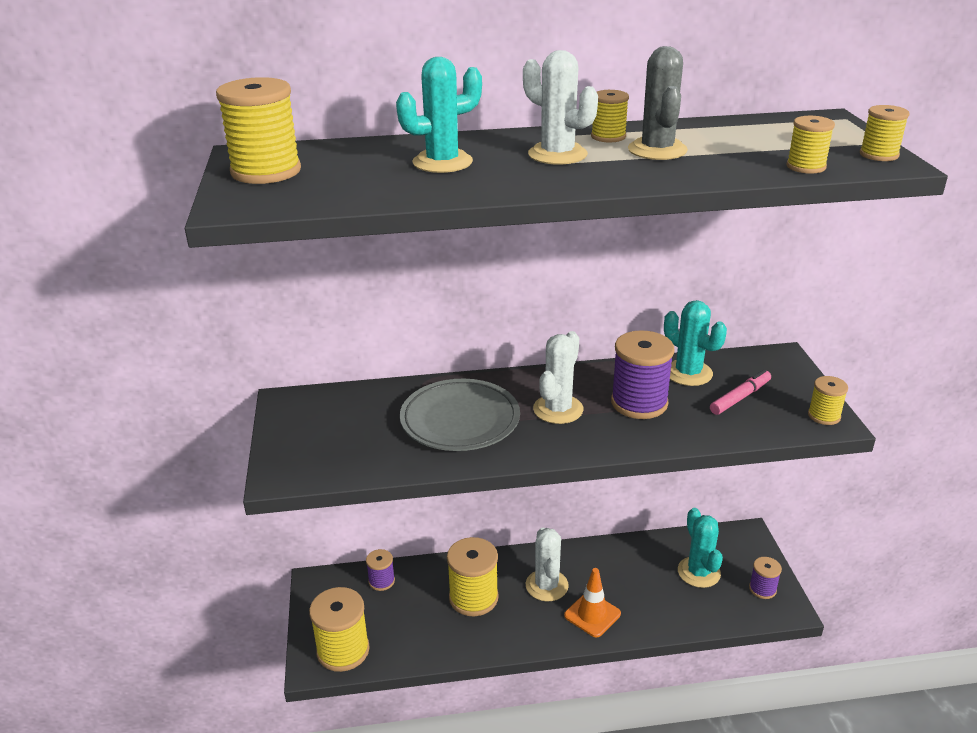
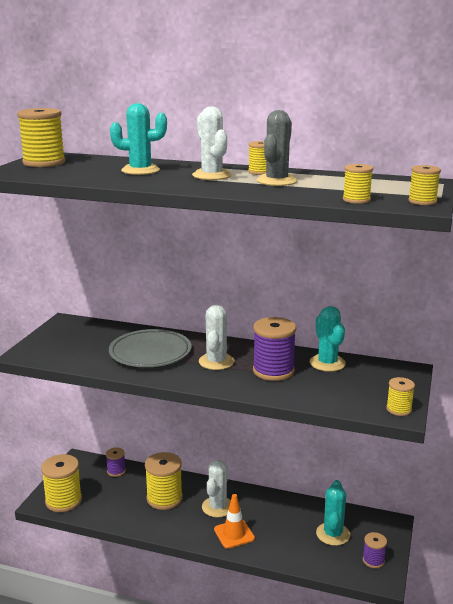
camera: 25 degrees right, 10 degrees down
white cactus [533,331,583,424] -> white cactus turned 45 degrees counterclockwise [199,305,234,370]
pink marker [710,370,771,415] -> none

